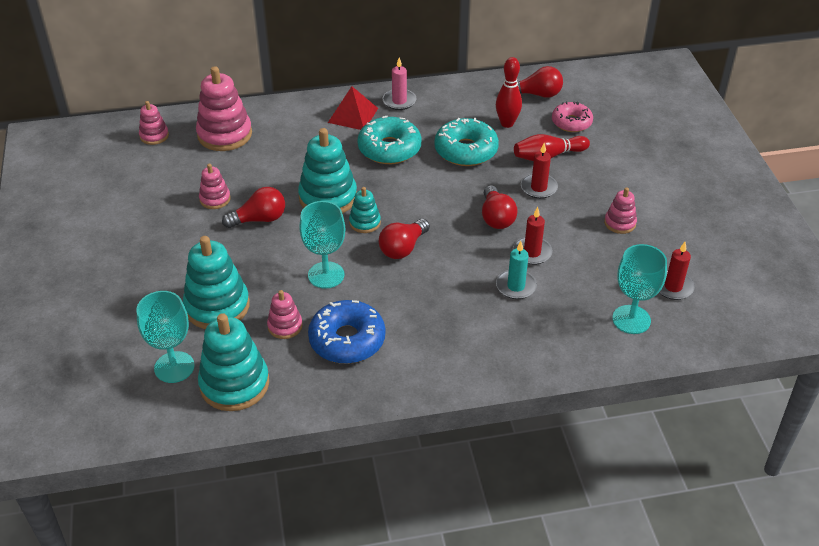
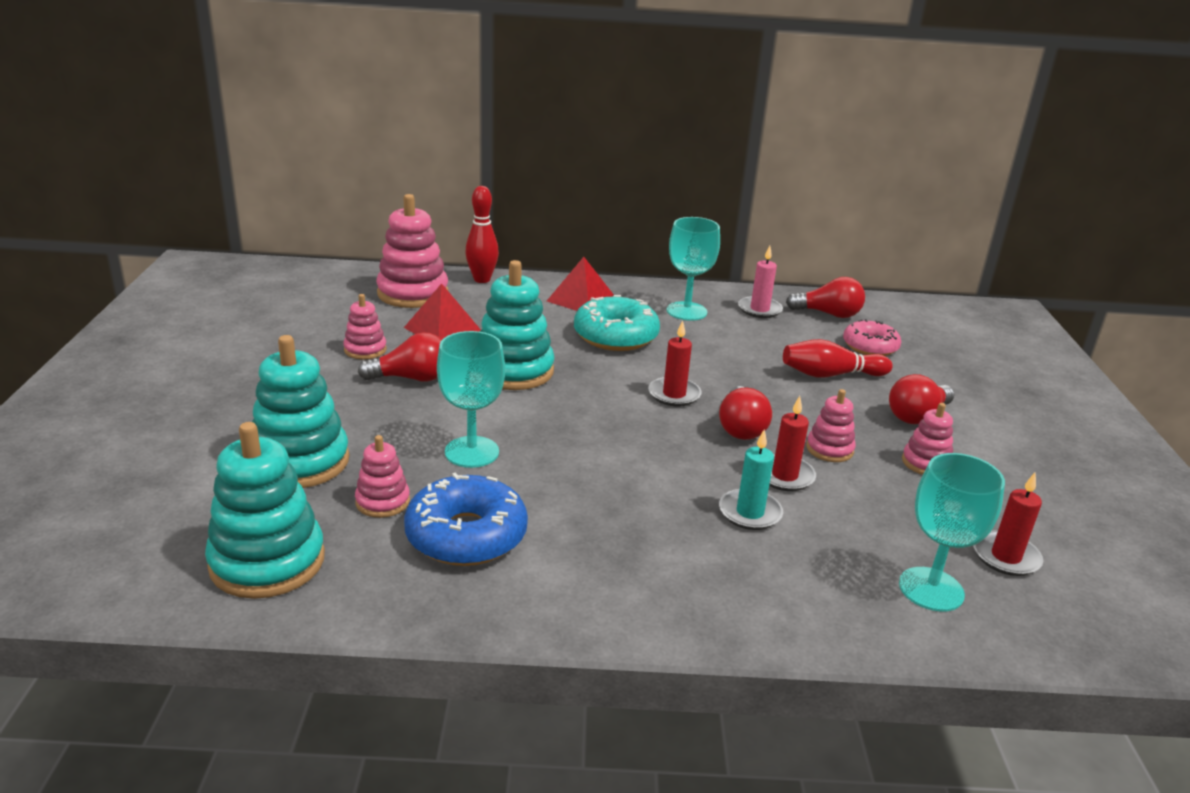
camera: 10 degrees right, 15 degrees down
turquoise goblet [136,291,195,383] -> turquoise goblet moved to [667,217,720,321]
pink stacking toy [139,101,169,145] -> pink stacking toy moved to [806,389,856,462]
turquoise stacking toy [349,187,381,233] -> none
red light bulb [379,219,430,259] -> red light bulb moved to [889,374,954,424]
pink candle [383,57,416,110] -> pink candle moved to [738,246,783,318]
turquoise donut [434,118,499,166] -> none
red bowling pin [496,57,522,128] -> red bowling pin moved to [465,186,499,283]
red candle [521,143,558,199] -> red candle moved to [648,320,702,406]
none -> red pyramid [404,283,481,339]

